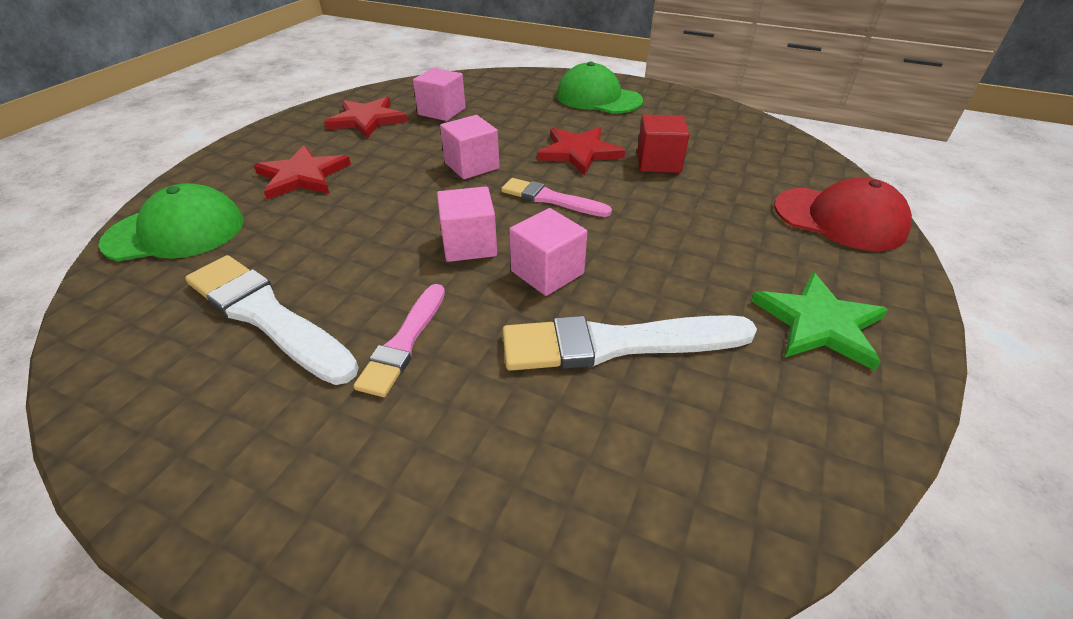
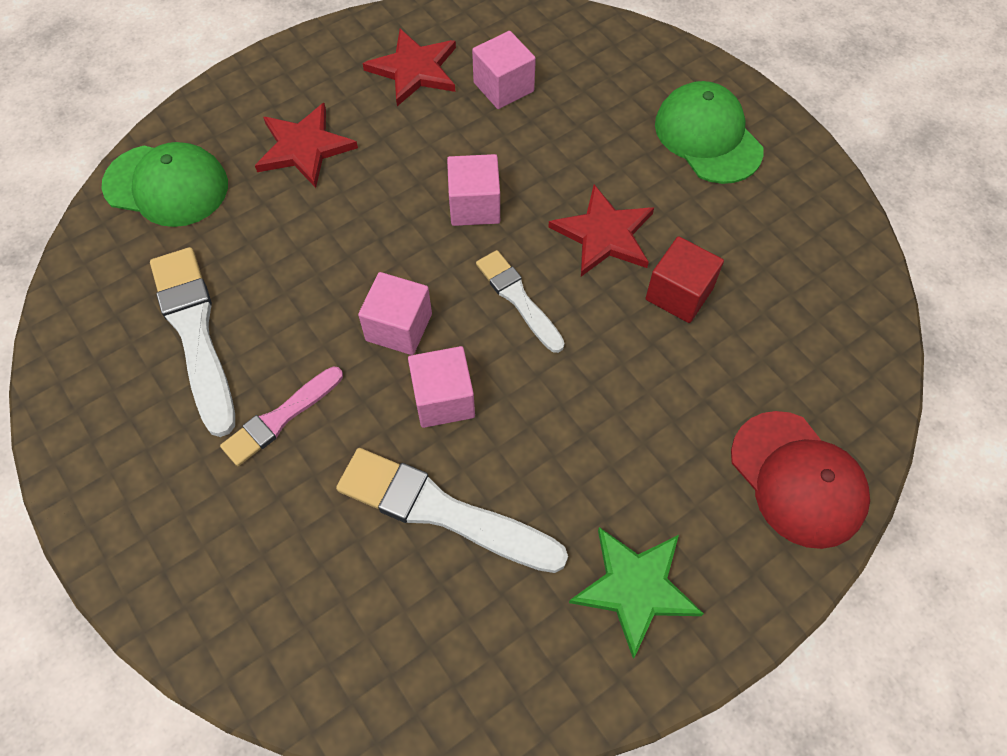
camera: 30 degrees right, 20 degrees up
pink brush [501,178,612,217] -> white brush [476,250,564,353]

